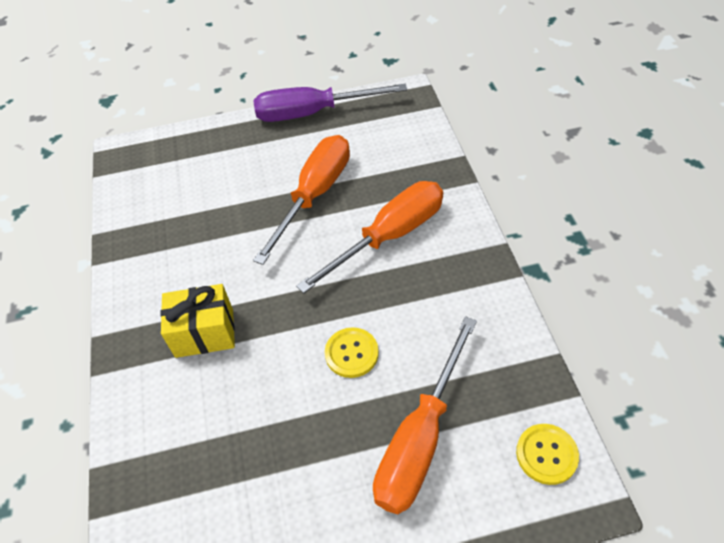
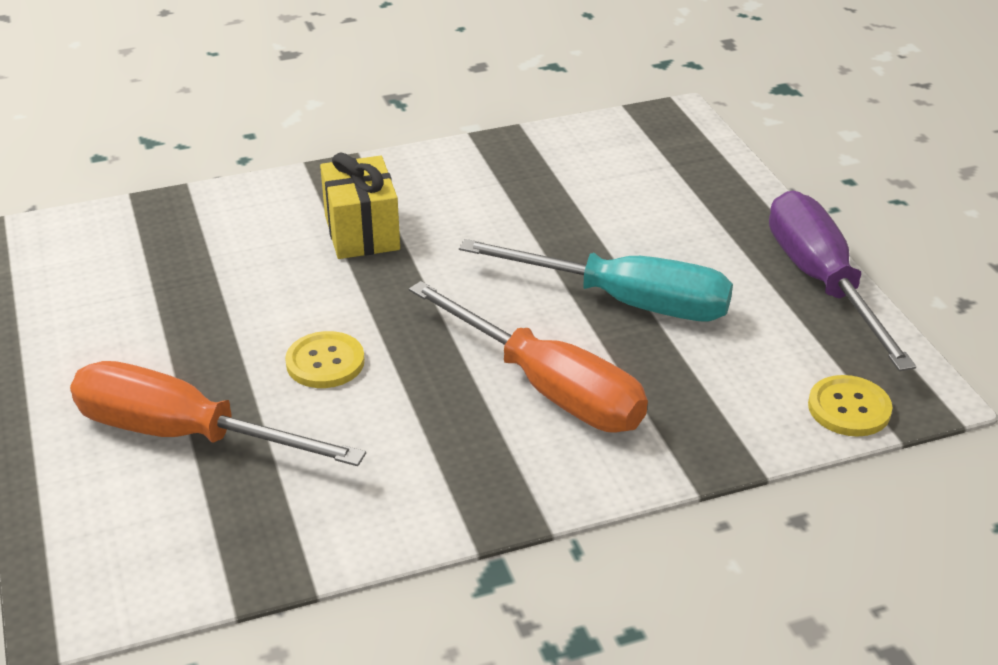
camera: 80 degrees right, 15 degrees down
orange screwdriver [253,135,350,265] -> turquoise screwdriver [459,239,733,321]
yellow button [516,424,579,485] -> yellow button moved to [808,375,893,436]

